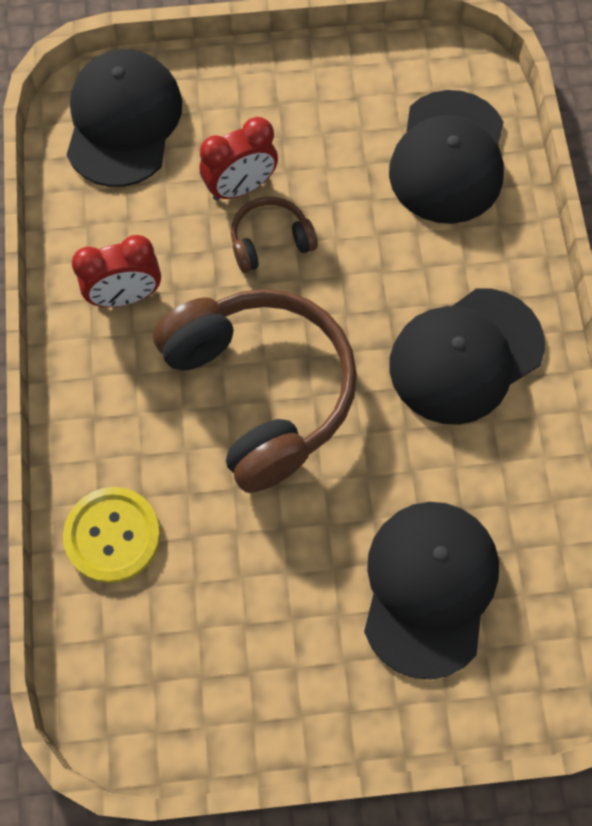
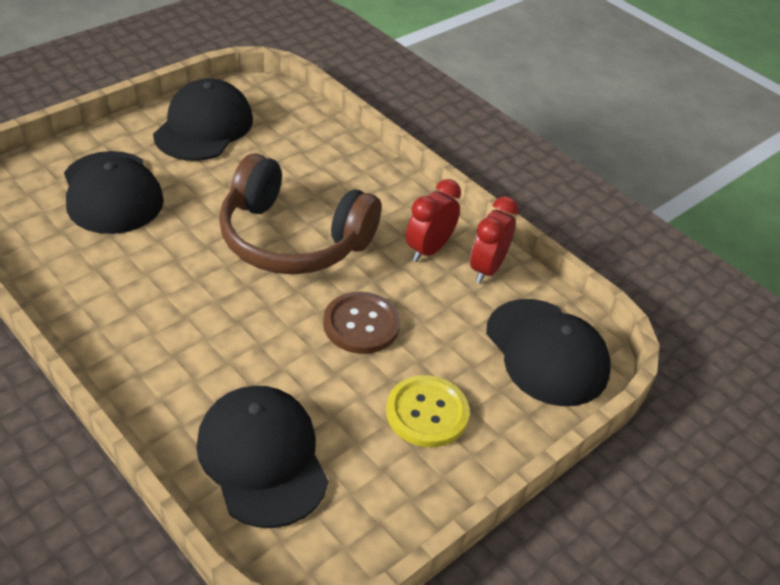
camera: 140 degrees right, 25 degrees down
yellow button [63,487,160,583] -> yellow button moved to [386,375,470,447]
red clock [200,117,278,201] -> red clock moved to [470,196,519,283]
brown headphones [231,197,318,273] -> brown button [323,292,400,354]
black cap [389,288,545,425] -> black cap moved to [153,78,253,161]

